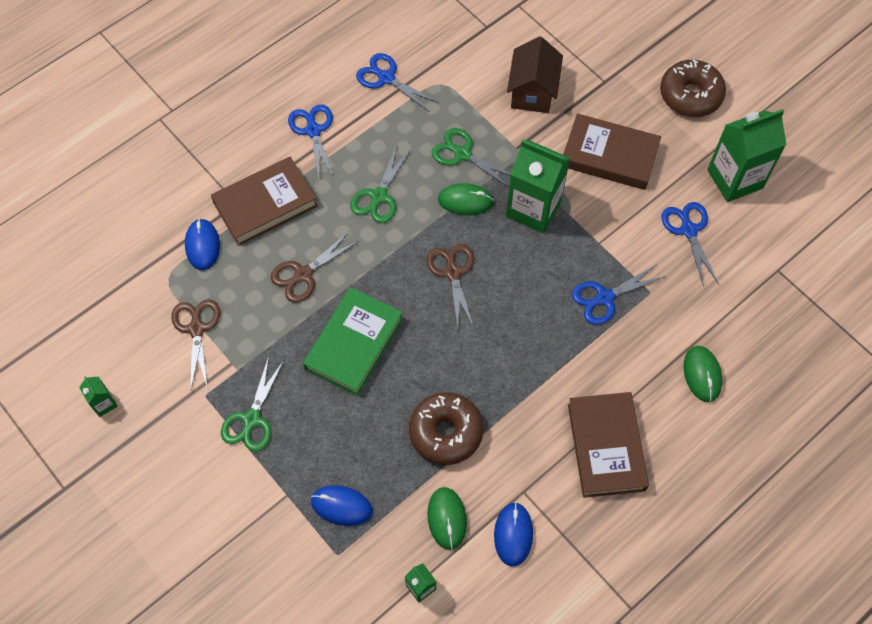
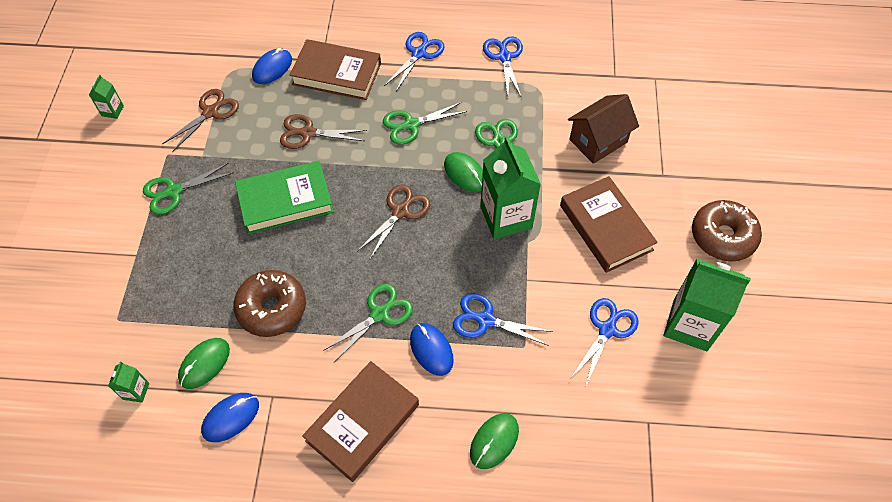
camera: 45 degrees right, 5 degrees down
blue mouse [311,485,373,526] -> blue mouse moved to [410,323,454,376]
none -> green scissors [323,284,413,362]

